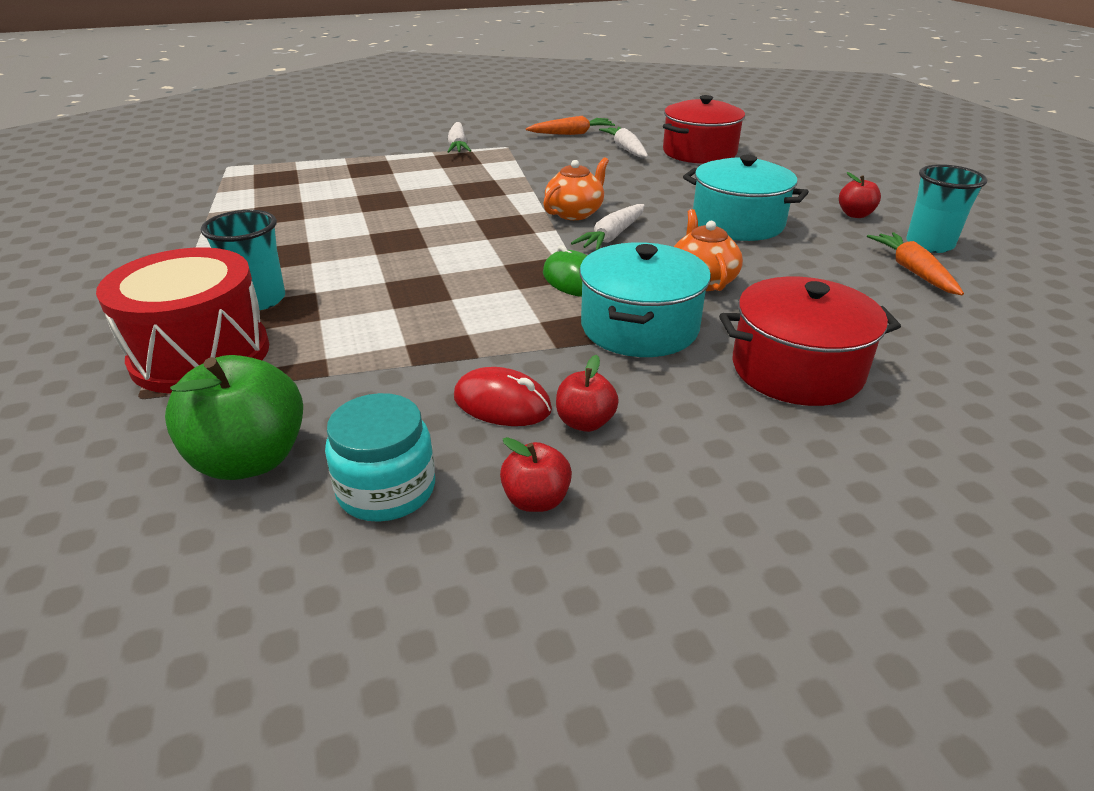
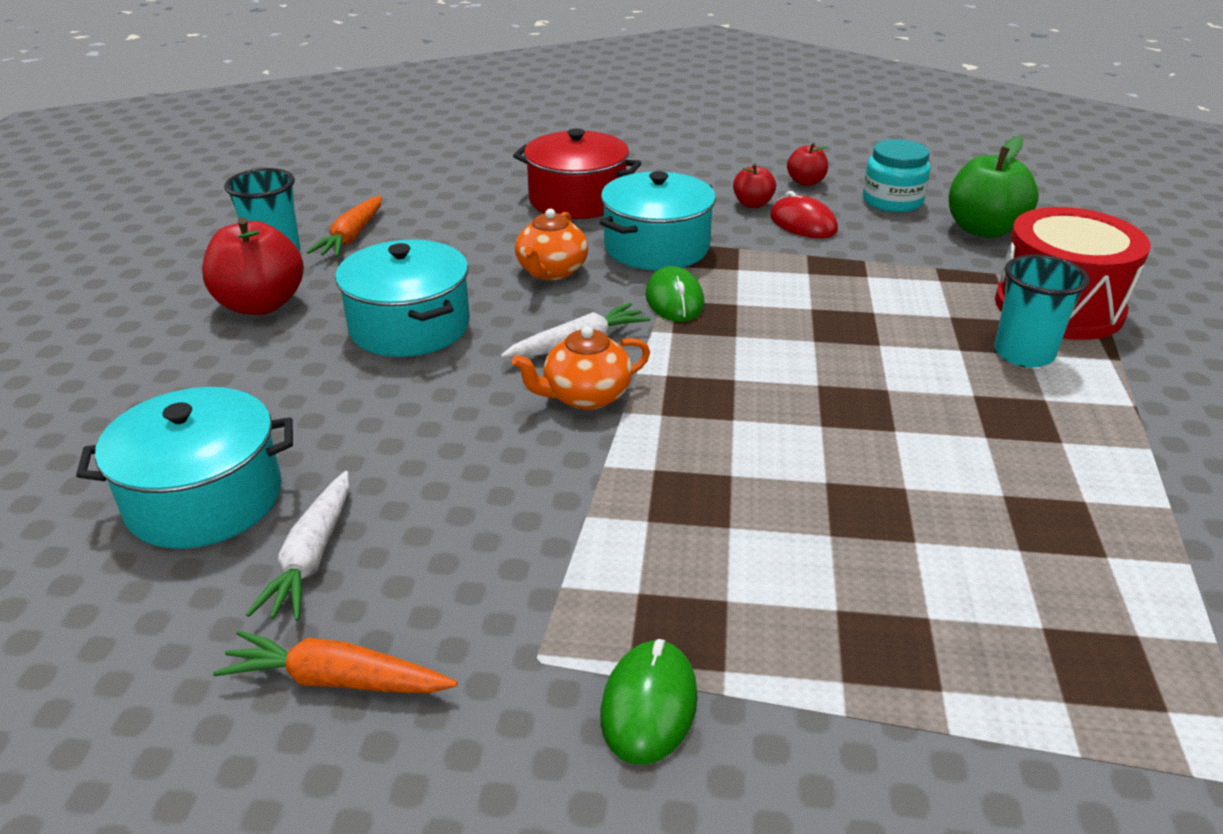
camera: 155 degrees left, 0 degrees up
white carrot [447,122,471,153] -> green mouse [600,639,698,765]
red pot [663,95,745,164] -> turquoise pot [76,387,293,549]
red apple [839,172,881,218] -> red apple [202,217,304,315], size x1.87

